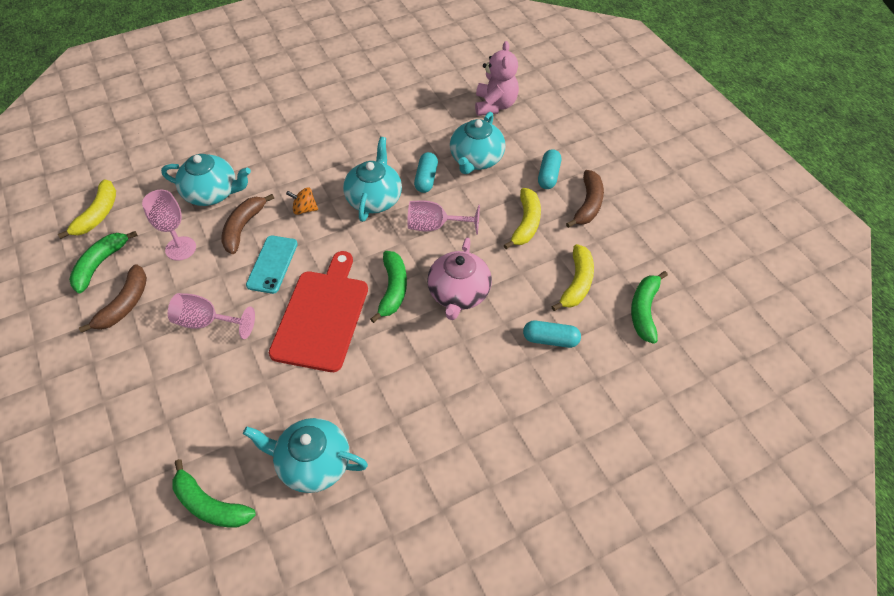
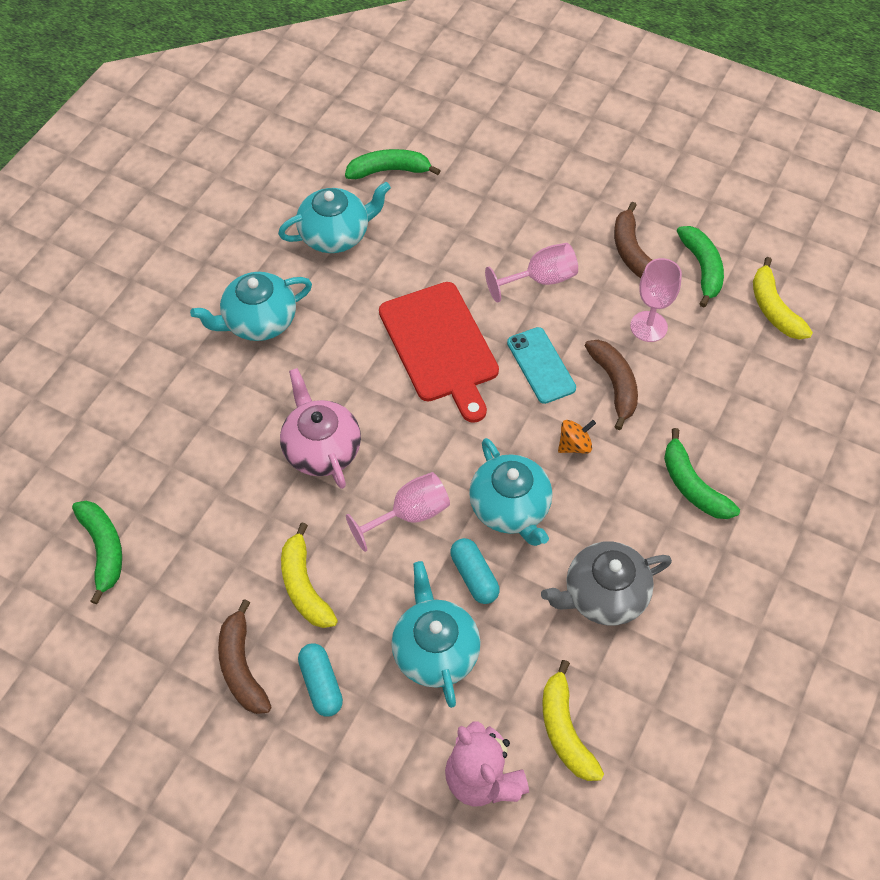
camera: 145 degrees right, 5 degrees up
turquoise teapot [161,154,251,206] -> turquoise teapot moved to [190,272,312,341]
green banana [370,251,407,323] -> green banana moved to [664,428,740,519]
turquoise capsule [523,321,581,348] -> none
yellow banana [551,244,594,311] -> yellow banana moved to [542,660,604,781]
none -> grey teapot [541,541,672,626]

